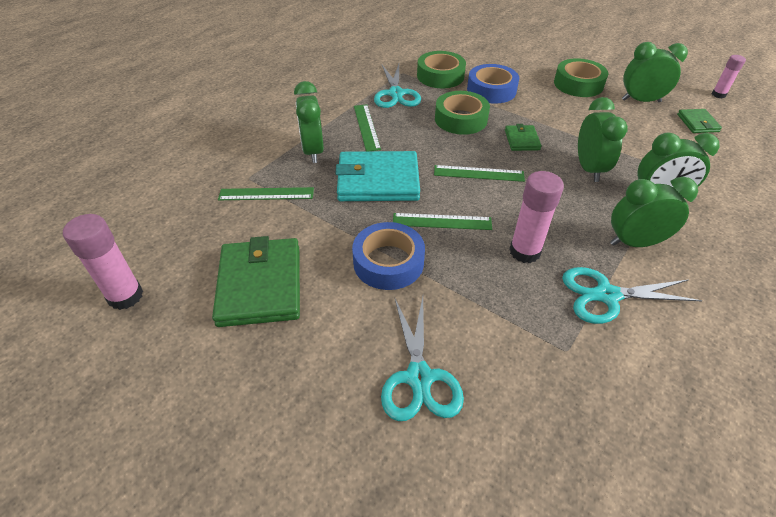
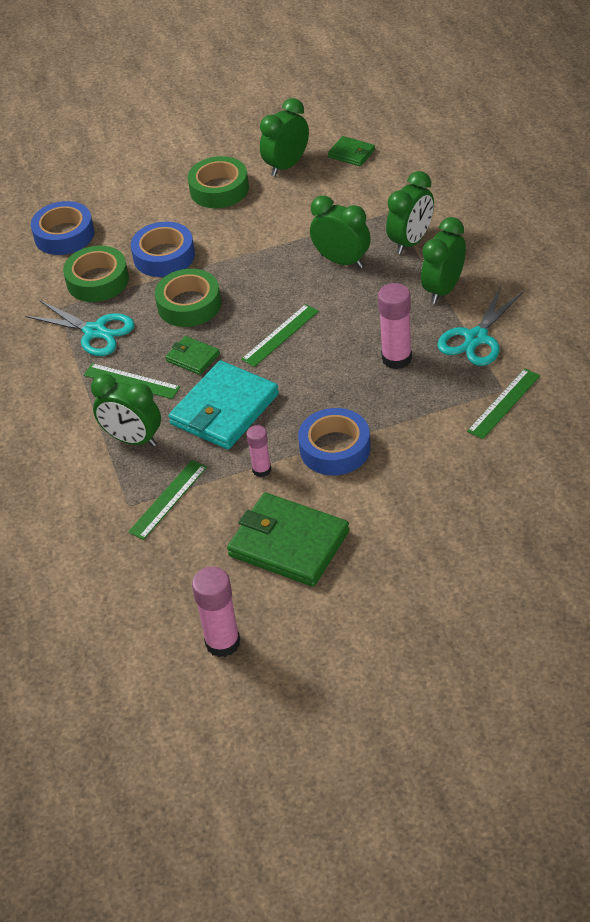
camera: 50 degrees left, 0 degrees up
turquoise scissors [381,297,464,421] -> none
green ruler [393,213,492,230] -> green ruler moved to [467,368,540,439]
green wallet [505,124,542,151] -> green wallet moved to [165,336,220,375]
pink glue stick [712,55,746,98] -> pink glue stick moved to [246,425,271,477]
none -> blue tape [31,201,94,255]

